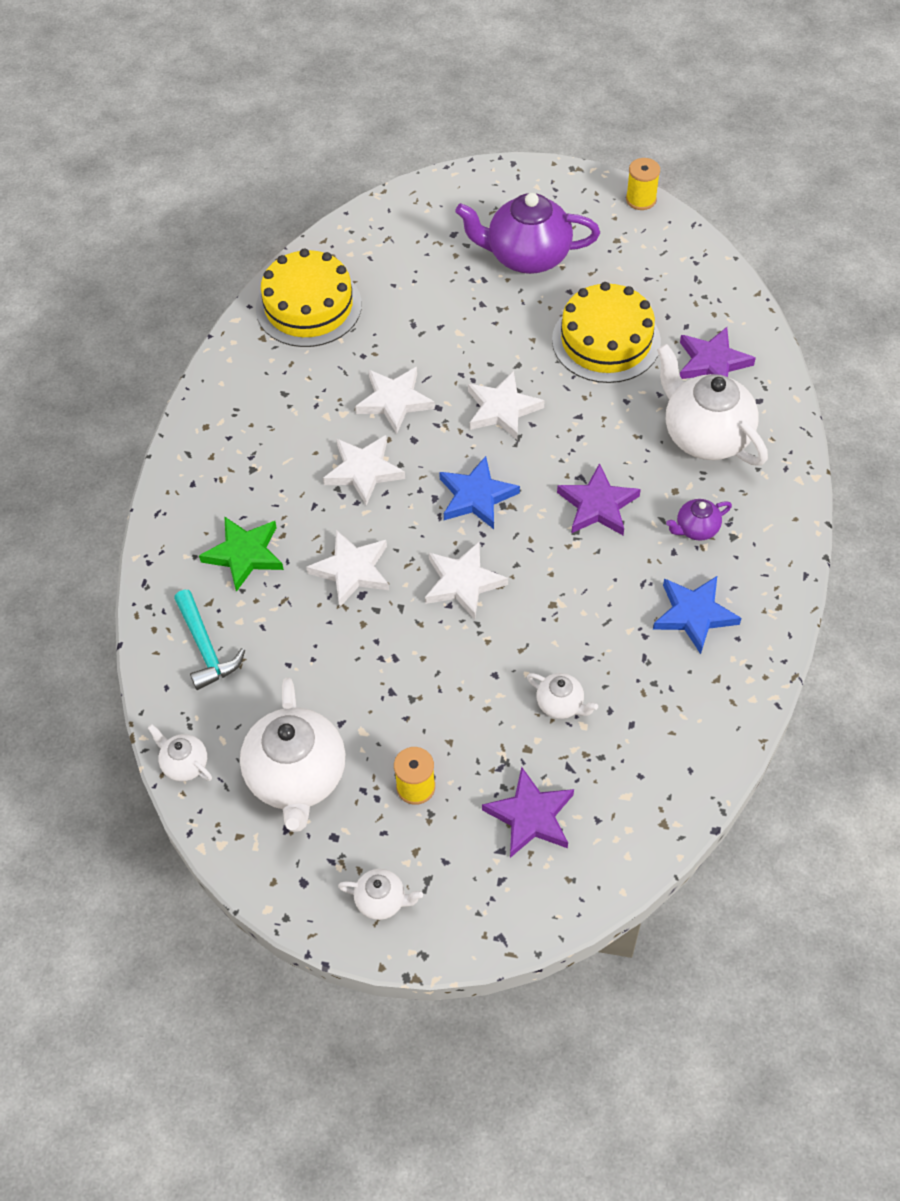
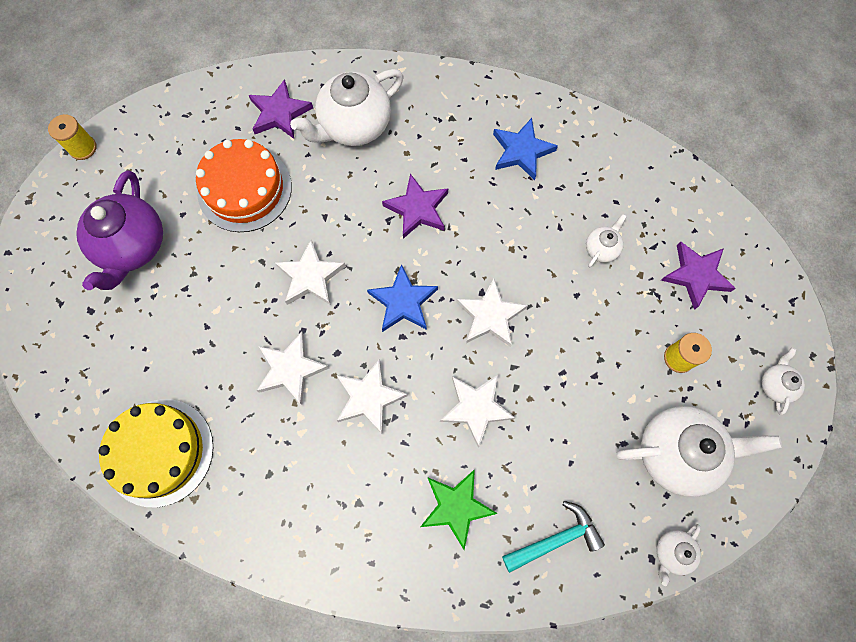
camera: 90 degrees left, 15 degrees up
yellow cake [552,282,661,383] -> orange cake [196,139,292,232]
purple teapot [666,499,732,541] -> none

